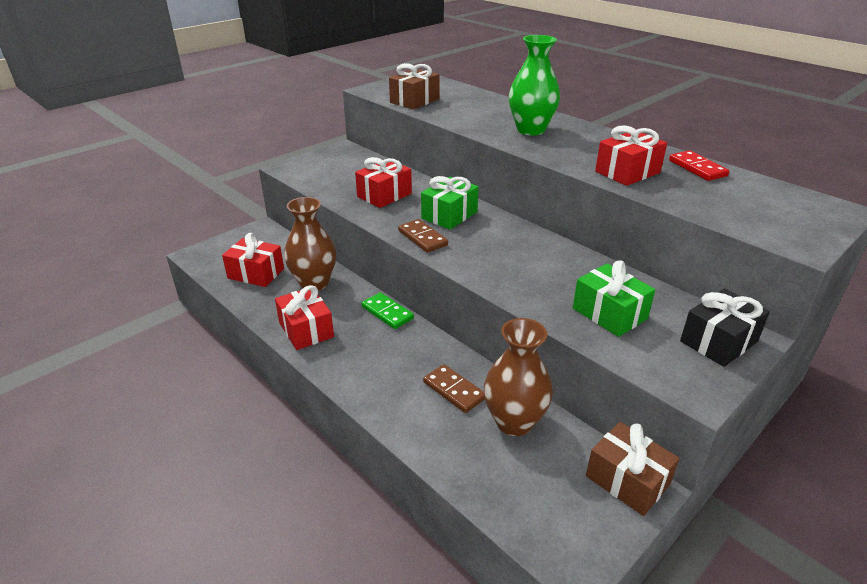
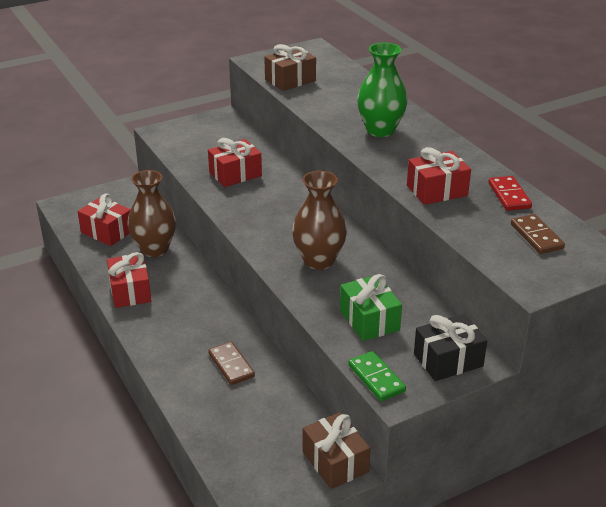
camera: 15 degrees right, 0 degrees up
green domino [361,292,414,329] -> green domino moved to [348,351,406,401]
brown domino [398,219,448,253] -> brown domino moved to [511,214,565,254]
green gift [421,176,479,230] -> none
brown vase [484,318,553,436] -> brown vase moved to [292,171,347,270]

